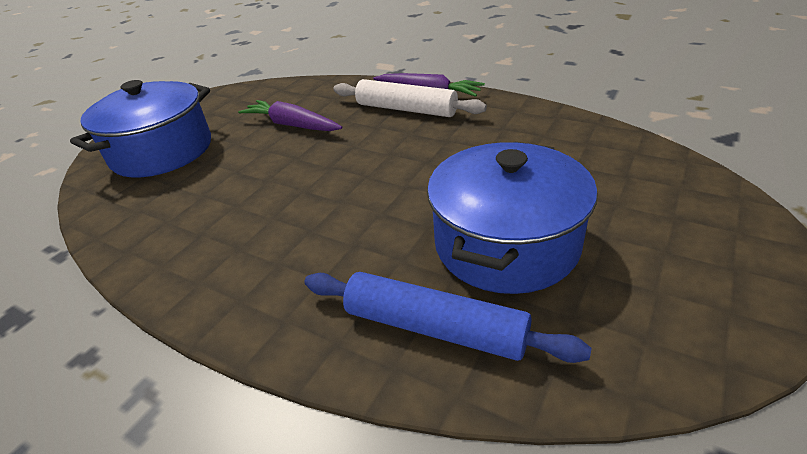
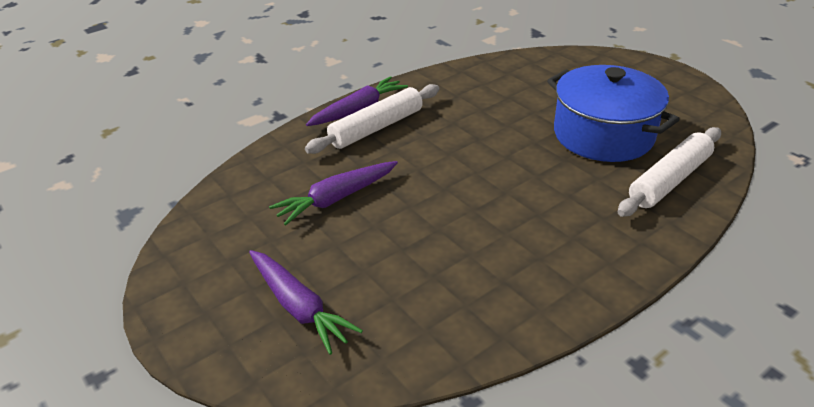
camera: 70 degrees left, 0 degrees up
blue pot [70,80,211,177] -> purple carrot [249,250,363,355]
blue rolling pin [305,272,592,363] -> white rolling pin [618,127,721,217]

